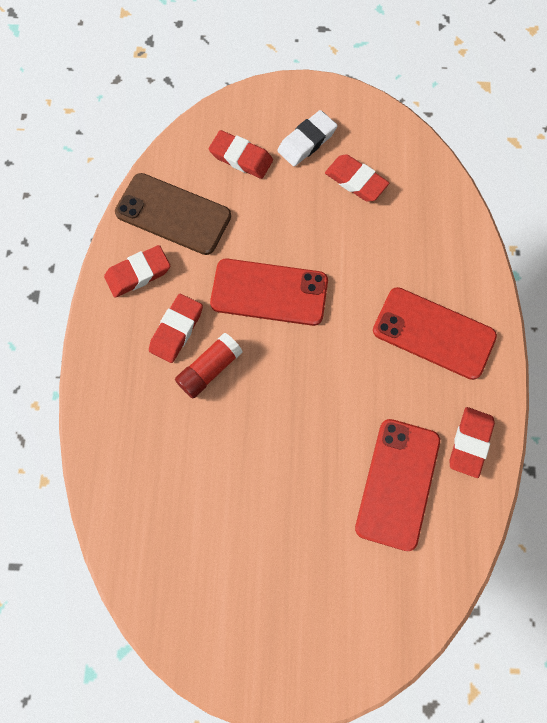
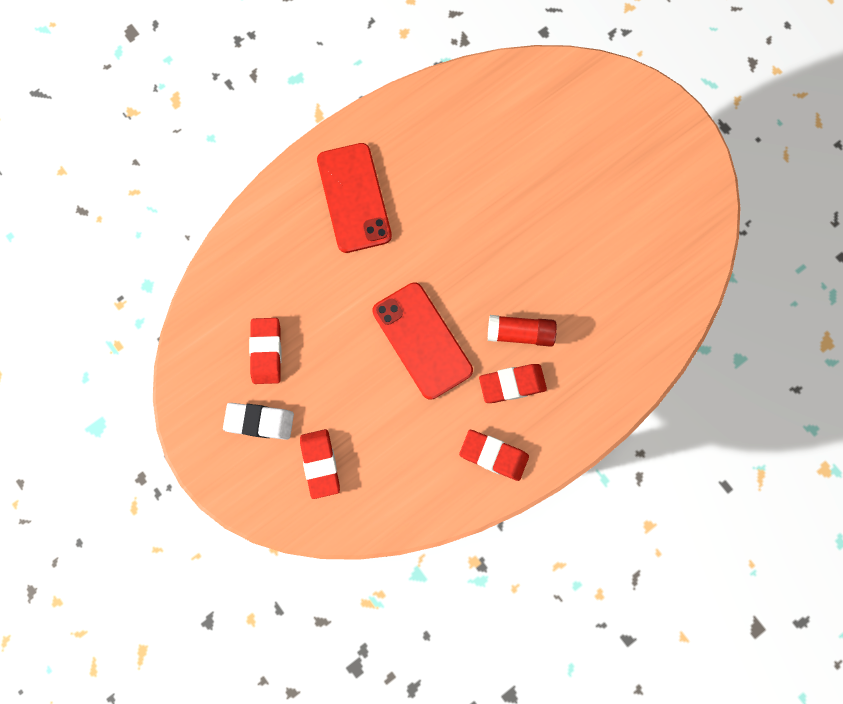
camera: 130 degrees left, 5 degrees up
brown phone [115,173,231,255] -> none
red phone [355,419,440,551] -> none
red eraser [450,407,495,478] -> none

